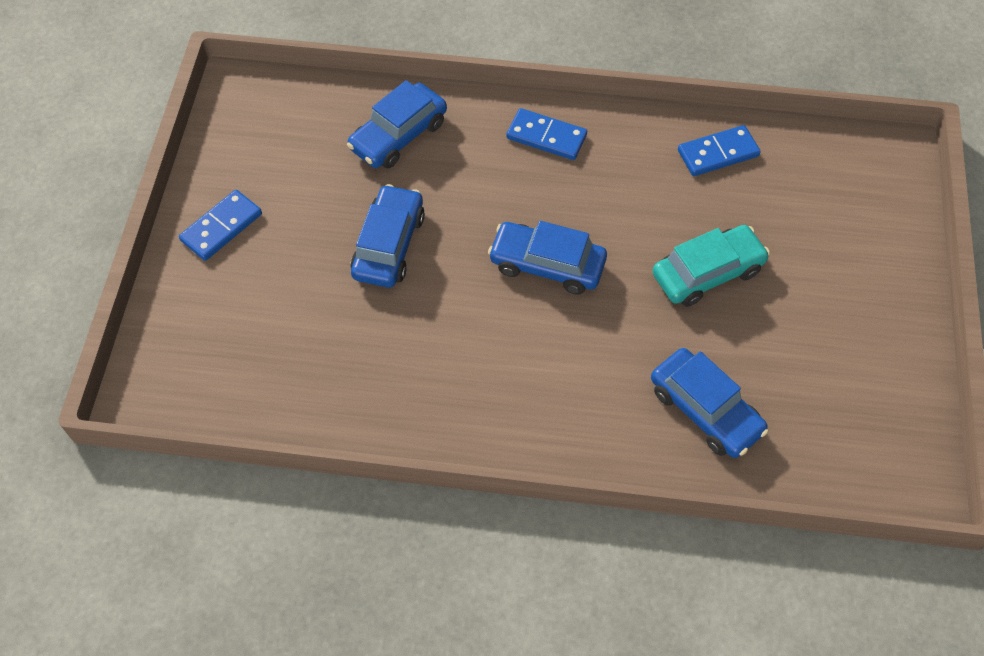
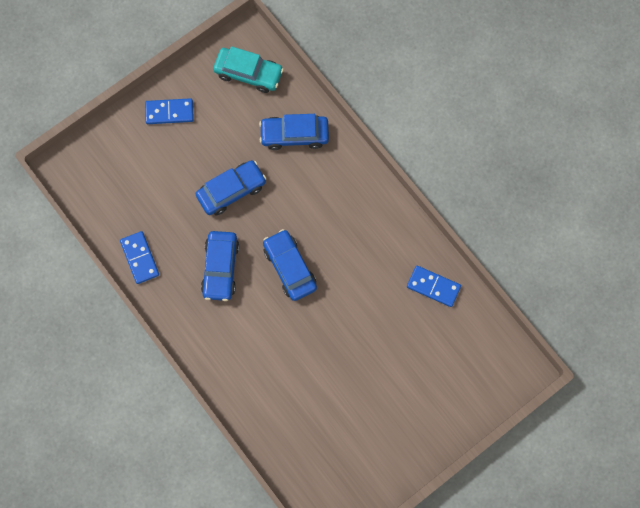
camera: 45 degrees right, 15 degrees up
blue domino [506,108,587,160] -> blue domino moved to [120,231,159,284]
blue car [651,348,769,458] -> blue car moved to [201,231,239,301]
turquoise car [653,225,770,307] -> turquoise car moved to [213,46,284,93]

